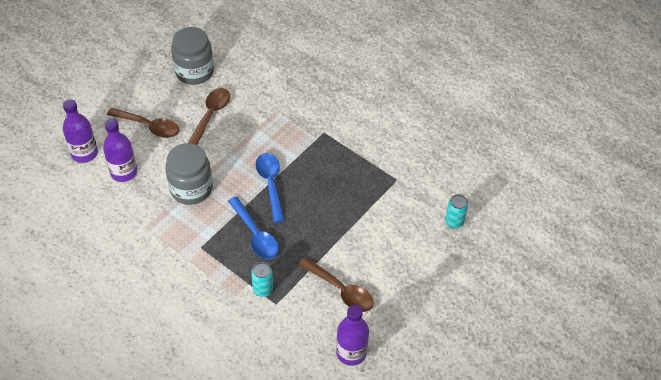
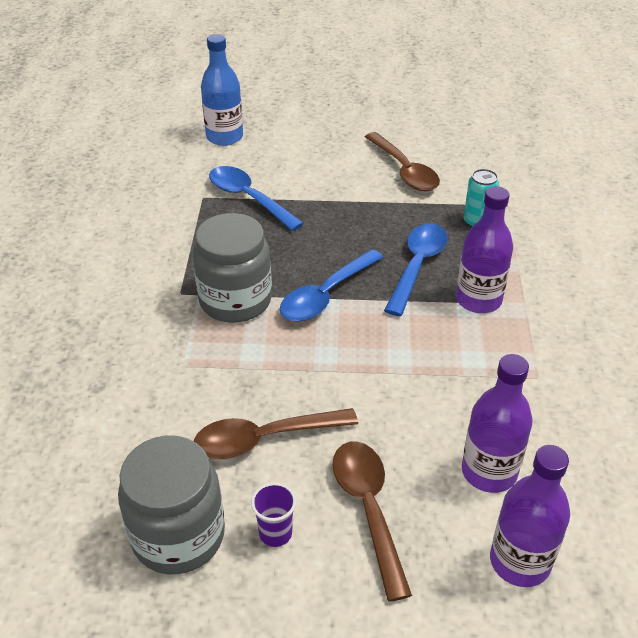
camera: 125 degrees left, 10 degrees down
grey jar [165,143,213,205] -> grey jar moved to [193,213,272,323]
brown spoon [299,257,374,312] -> brown spoon turned 150 degrees clockwise [365,132,440,191]
purple bottle [336,305,369,366] -> purple bottle moved to [456,186,513,313]
turquoise can [445,194,468,229] -> blue bottle [201,34,243,146]
none -> blue spoon [209,166,304,231]
none -> purple cup [251,482,296,547]

